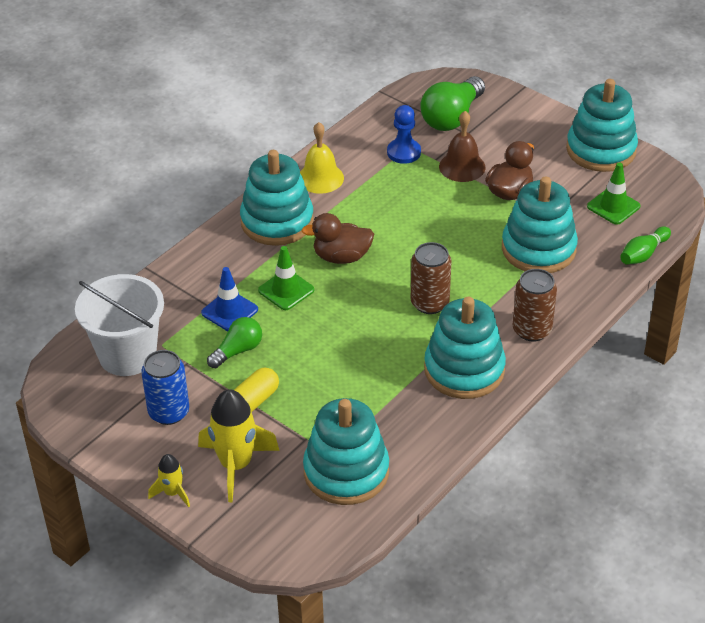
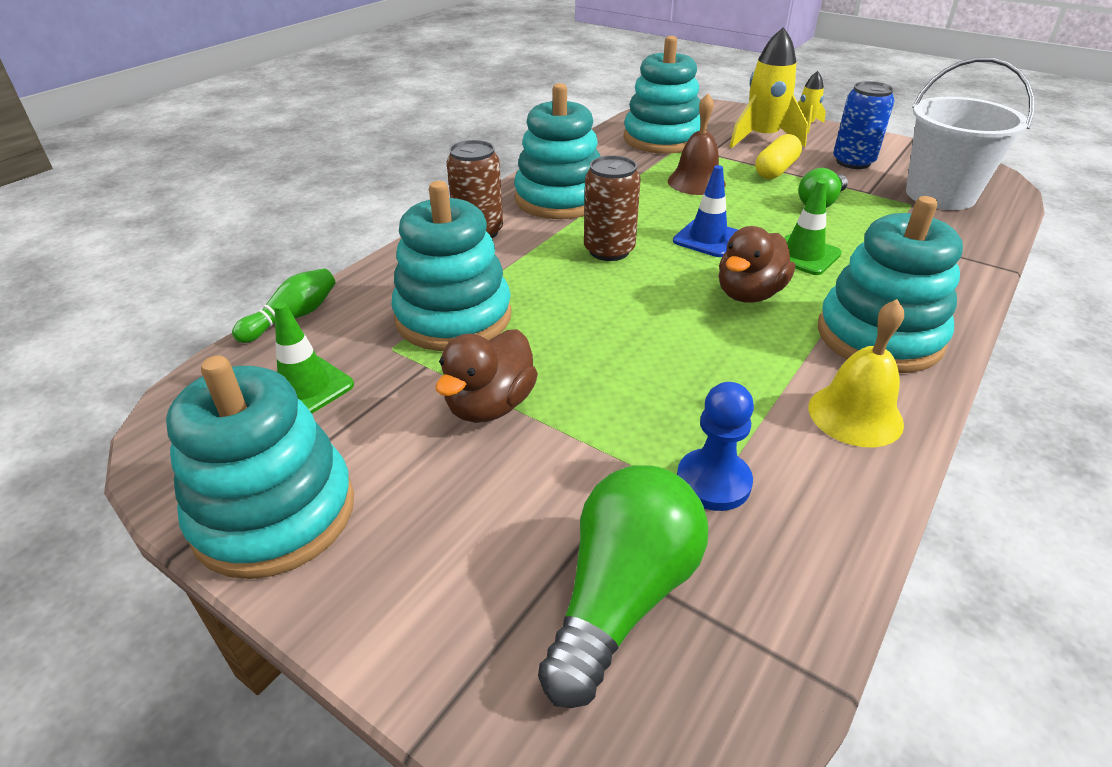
camera: 175 degrees right, 5 degrees down
blue traffic cone [201,267,258,331] -> blue traffic cone moved to [673,165,738,257]
brown duck [301,213,374,264] -> brown duck turned 135 degrees clockwise [719,226,795,303]
brown bell [439,111,486,182] -> brown bell moved to [668,93,726,195]

